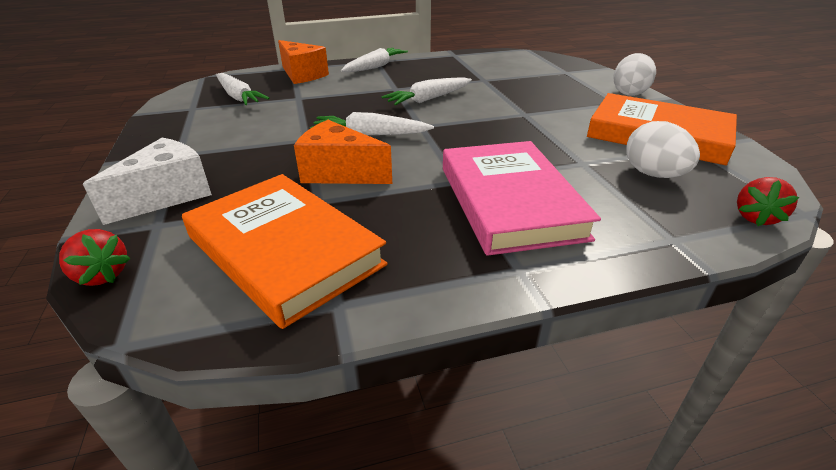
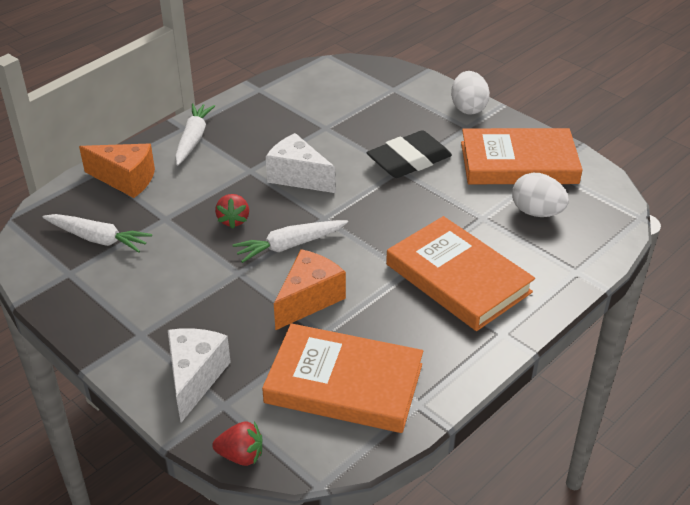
camera: 30 degrees left, 5 degrees up
orange cheese [294,120,392,184] -> orange cheese turned 135 degrees clockwise [274,249,346,330]
white carrot [382,77,472,106] -> white cheese [266,133,336,193]
pink book [443,141,601,256] -> orange book [386,216,535,331]
red strawberry [737,177,799,226] -> red strawberry moved to [215,194,249,229]
none -> black eraser [367,130,452,178]

